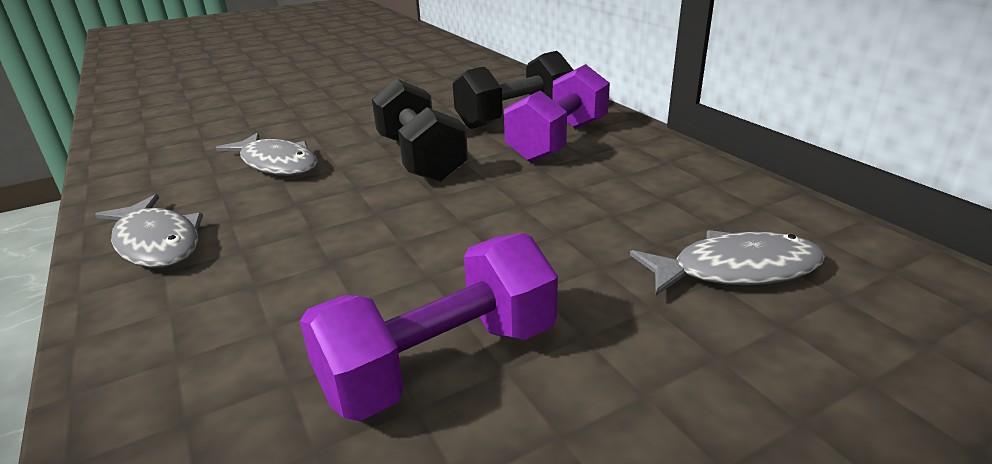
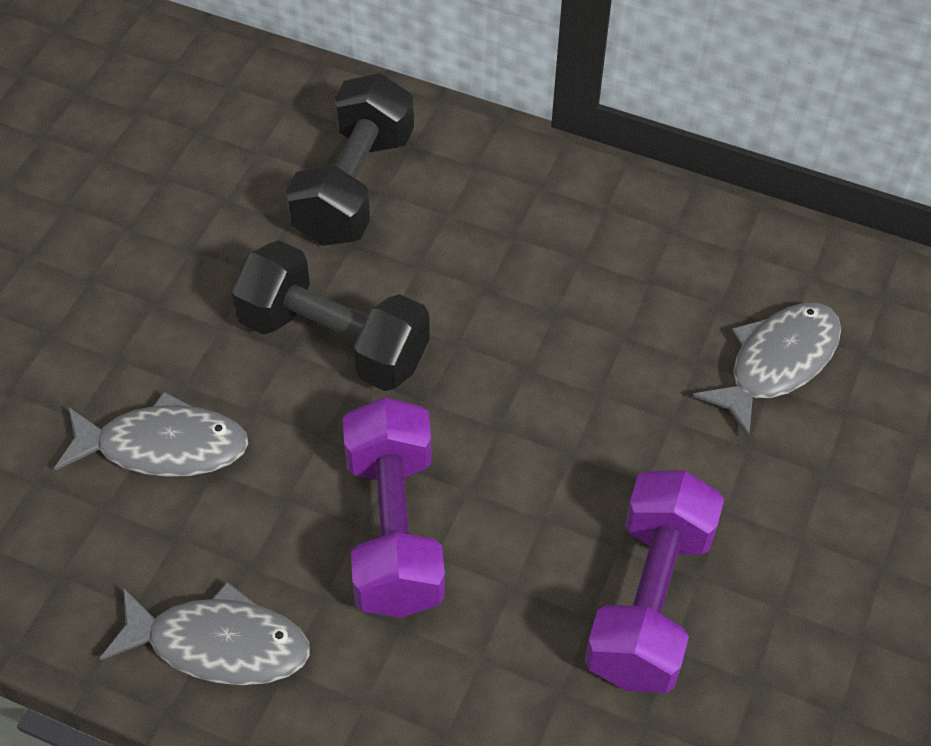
camera: 40 degrees left, 25 degrees up
purple dumbbell [504,64,610,162] -> purple dumbbell moved to [343,397,445,618]

